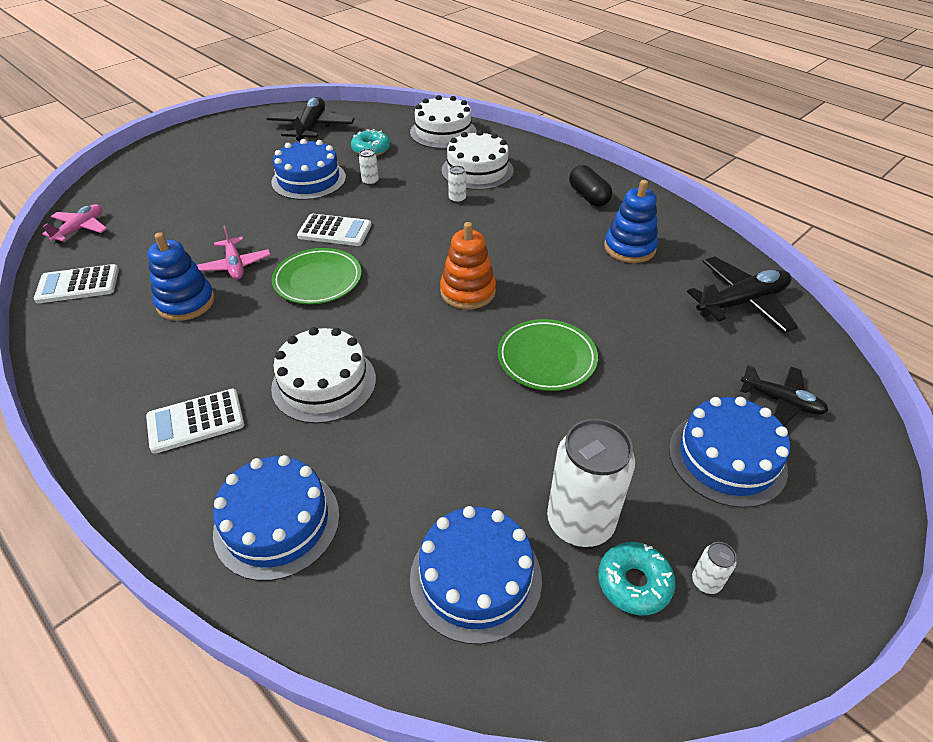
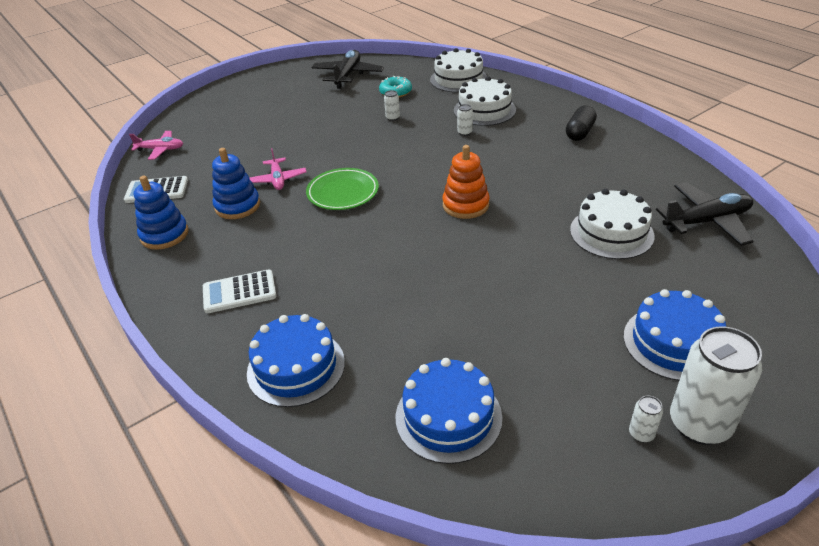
camera: 10 degrees right, 5 degrees down
pink plane [42,204,107,244] -> pink plane turned 60 degrees clockwise [129,131,183,160]
blue cake [271,139,346,200] -> none
white cake [271,327,376,424] -> white cake moved to [570,189,655,259]
white calculator [297,214,371,246] -> none
green plate [498,319,598,391] -> none
white can [547,419,635,547] -> white can moved to [670,326,762,445]
black capsule [569,165,612,207] -> black capsule turned 45 degrees clockwise [566,106,597,141]
turquoise donut [598,542,675,615] -> none
blue stacking toy [604,180,658,263] -> blue stacking toy moved to [133,176,188,250]
black plane [740,365,829,427] -> none

